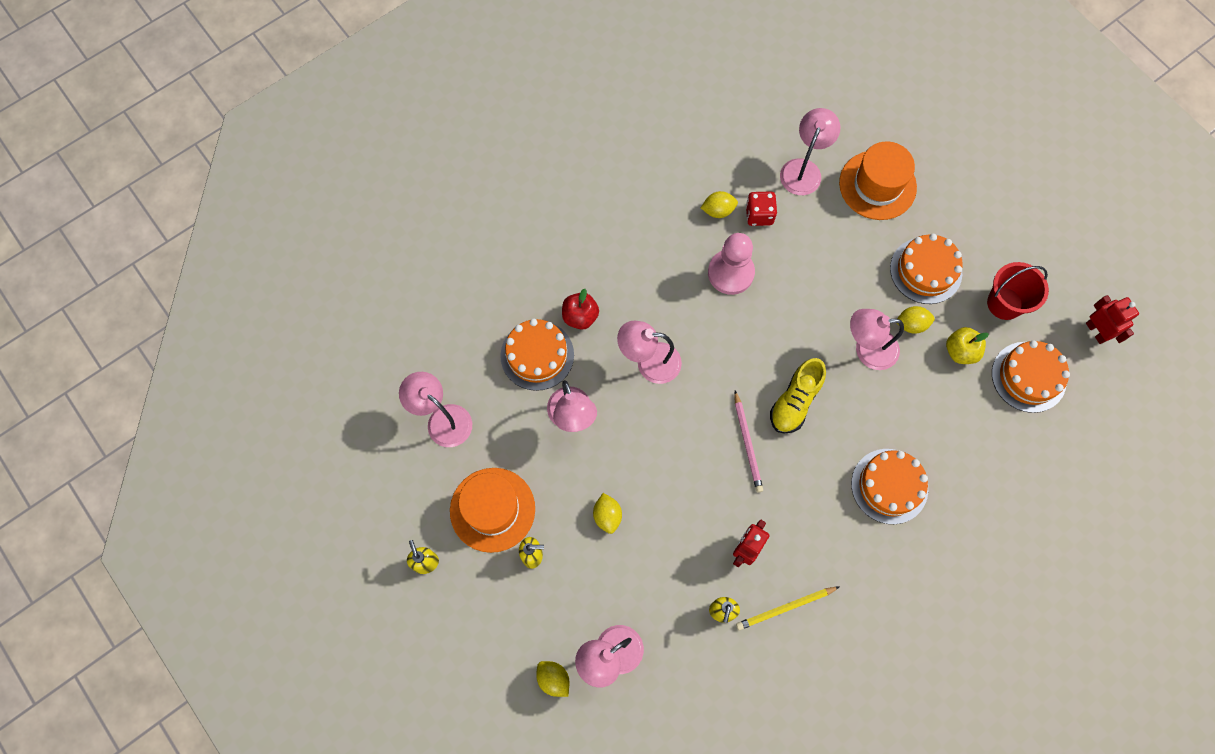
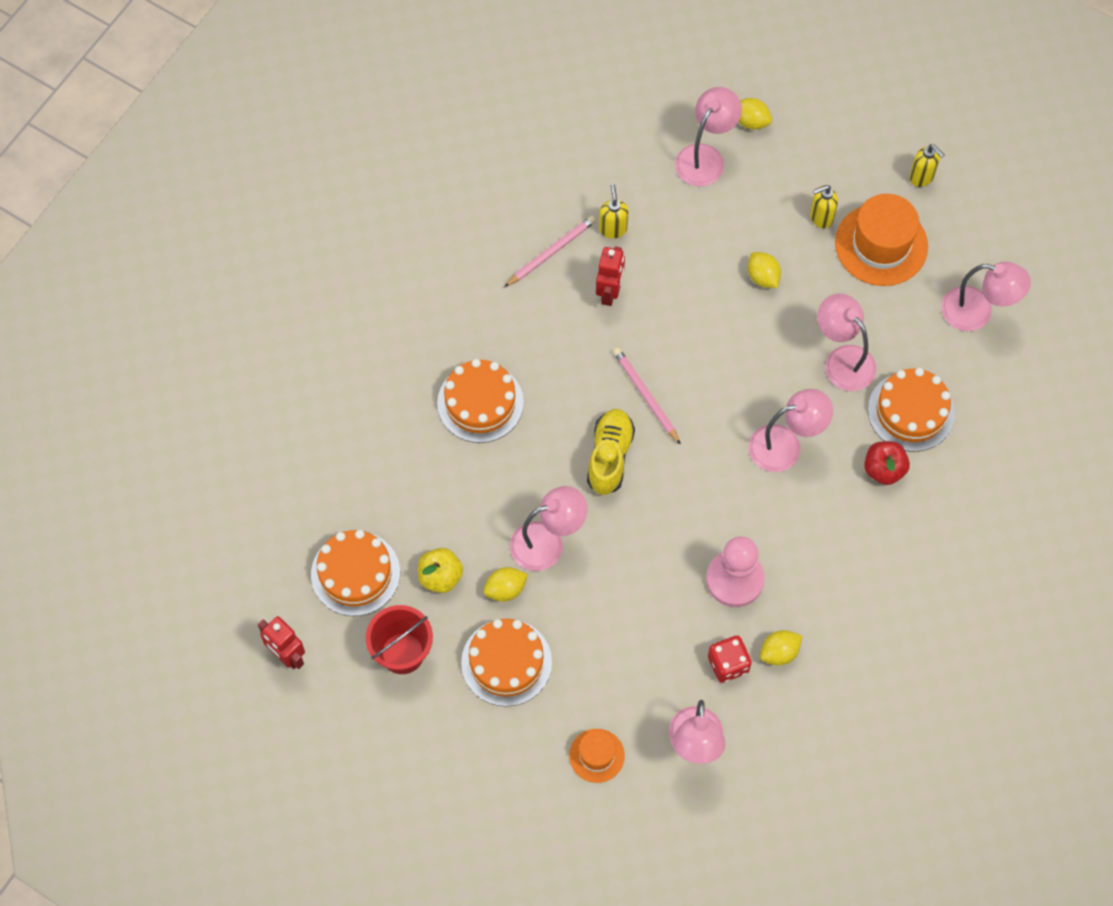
camera: 160 degrees right, 5 degrees down
yellow pencil [736,586,840,630] -> pink pencil [504,216,596,287]
orange hat [839,141,917,220] -> orange hat [569,729,625,783], size x0.54

